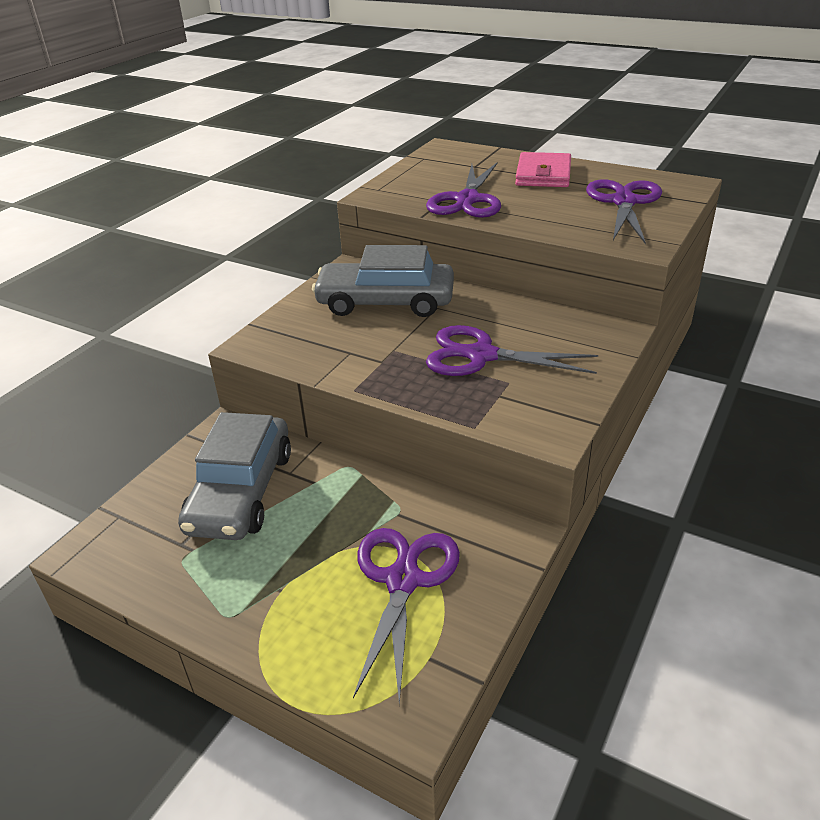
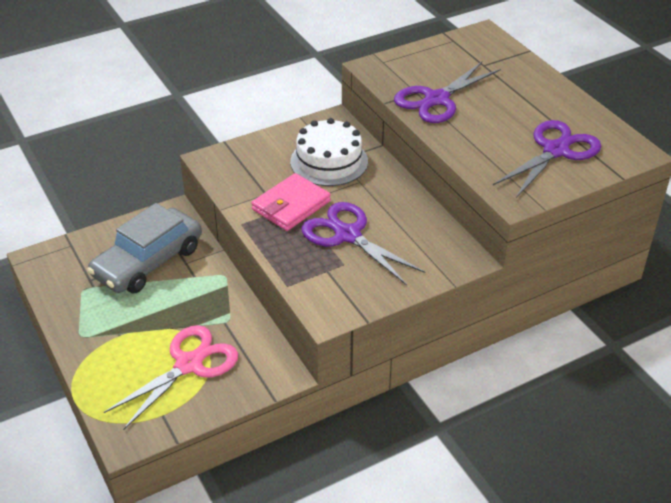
camera: 30 degrees right, 5 degrees up
grey car [312,245,454,317] -> white cake [290,118,368,186]
purple scissors [353,528,460,705] -> pink scissors [104,325,238,430]
pink wallet [515,152,571,187] -> pink wallet moved to [251,173,331,231]

